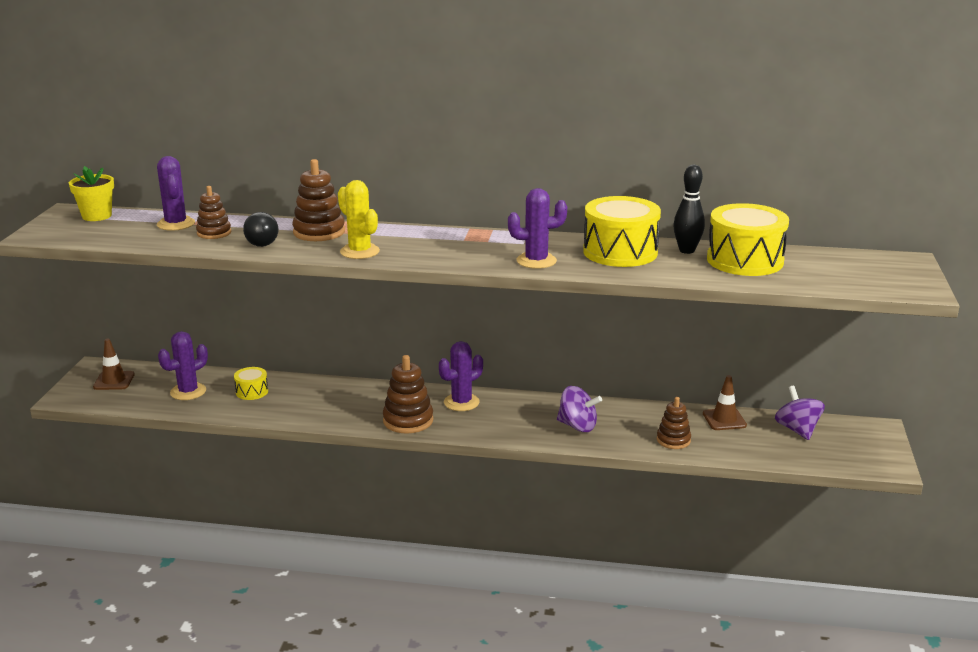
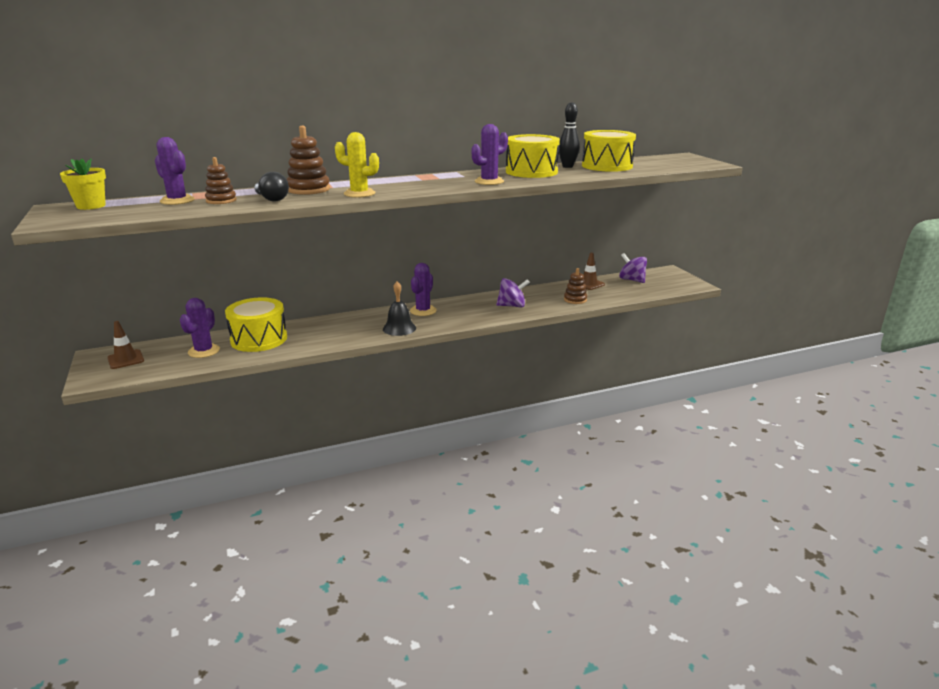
camera: 30 degrees left, 0 degrees up
yellow drum [234,367,268,400] -> yellow drum [225,297,287,352], size x2.06
brown stacking toy [383,355,433,434] -> black bell [383,281,416,336]

